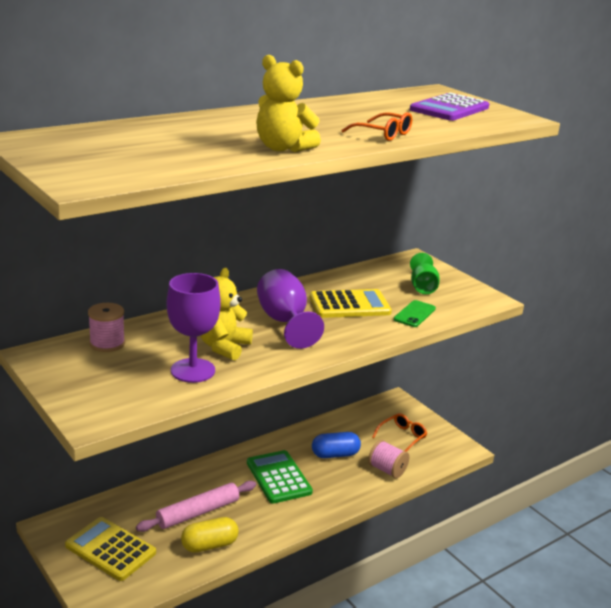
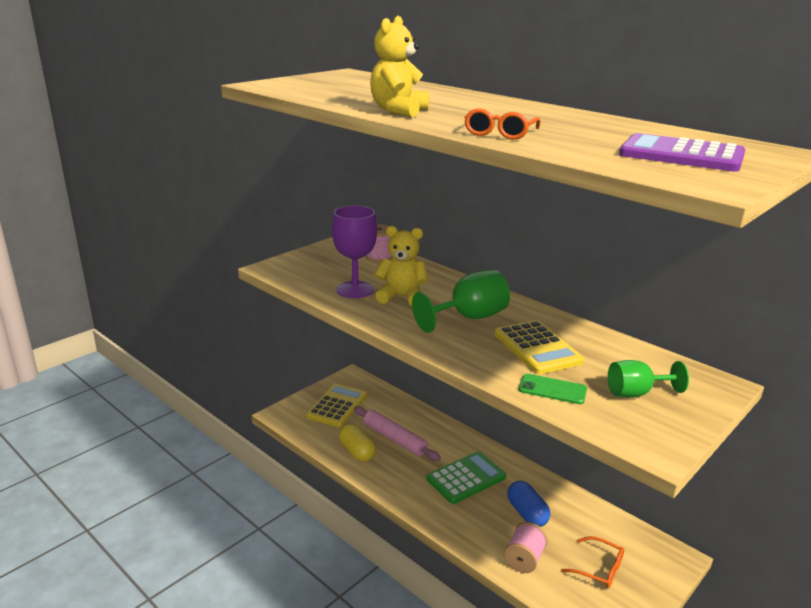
camera: 80 degrees right, 0 degrees up
purple goblet [257,269,324,349] -> green goblet [412,269,510,333]

